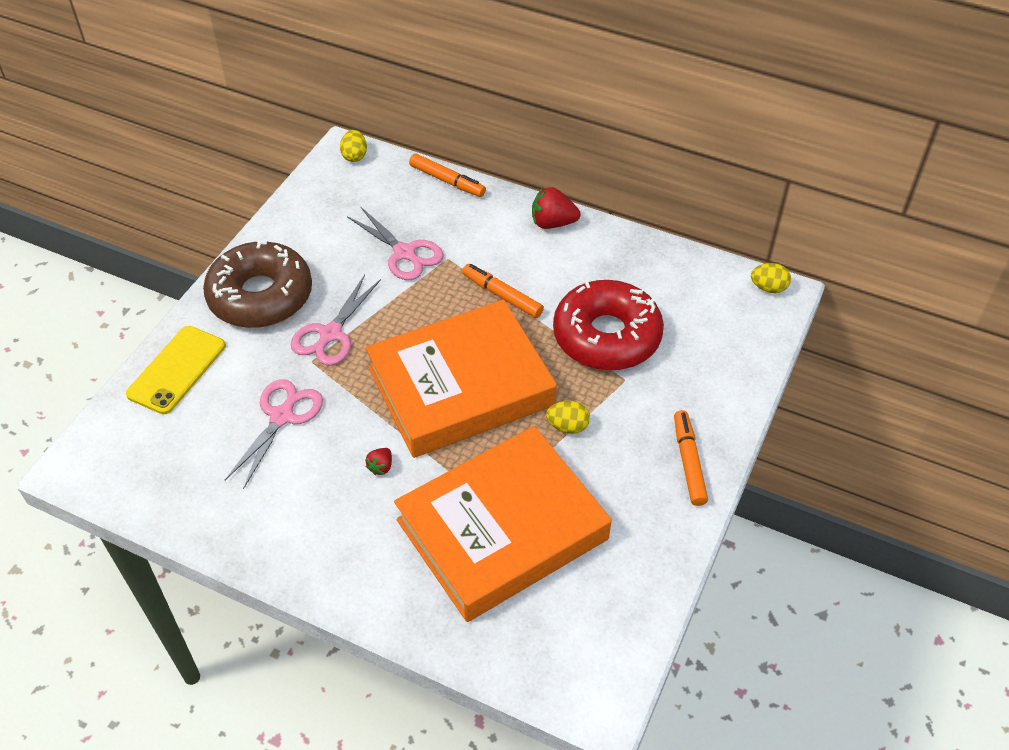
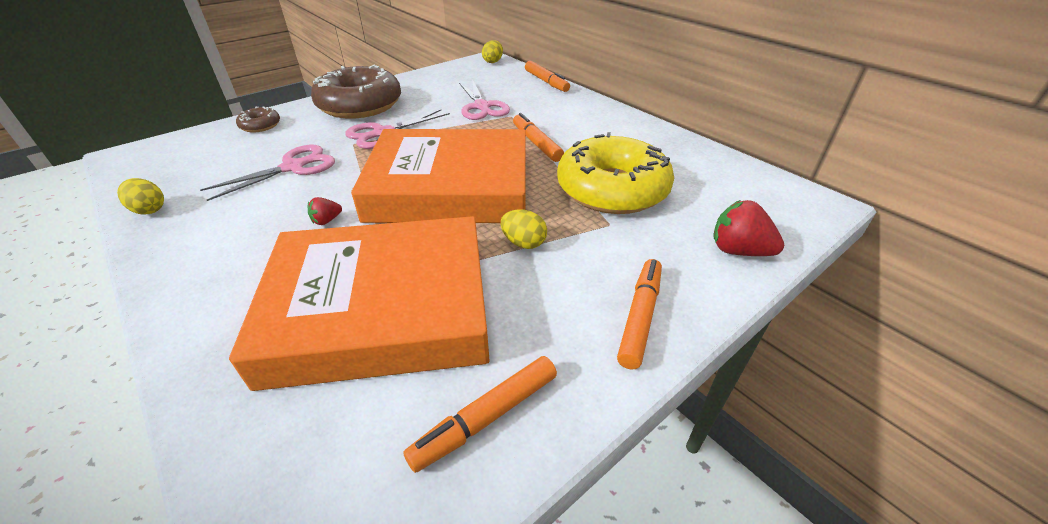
camera: 25 degrees right, 10 degrees down
yellow phone [126,326,226,414] -> brown donut [236,107,280,132]
red strawberry [532,187,581,229] -> red strawberry moved to [713,200,784,256]
red donut [553,280,664,371] -> yellow donut [557,132,674,214]
yellow egg [751,263,791,293] -> yellow egg moved to [117,178,164,215]
none -> orange marker [403,356,557,473]

